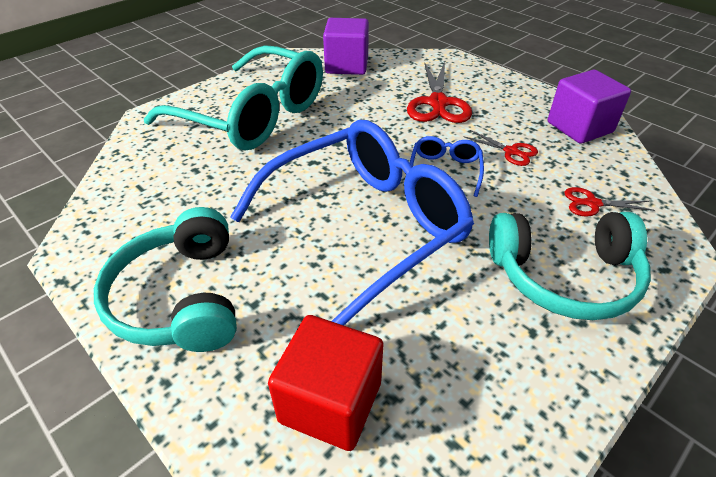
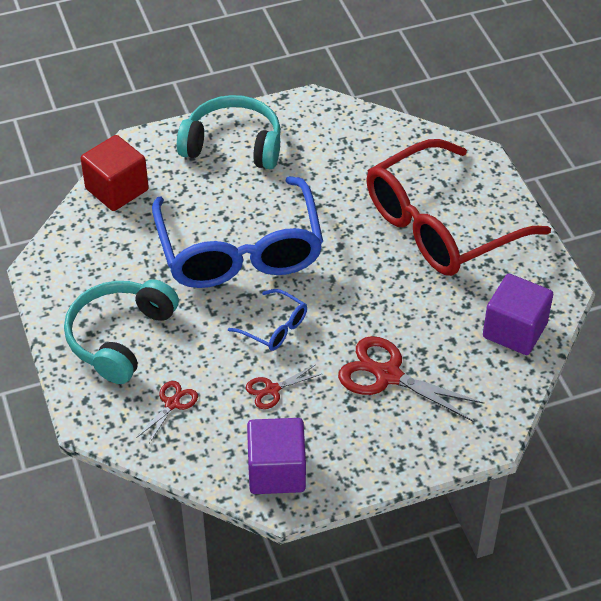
camera: 115 degrees right, 5 degrees up
turquoise glasses [144,45,323,150] -> red glasses [367,139,551,276]

